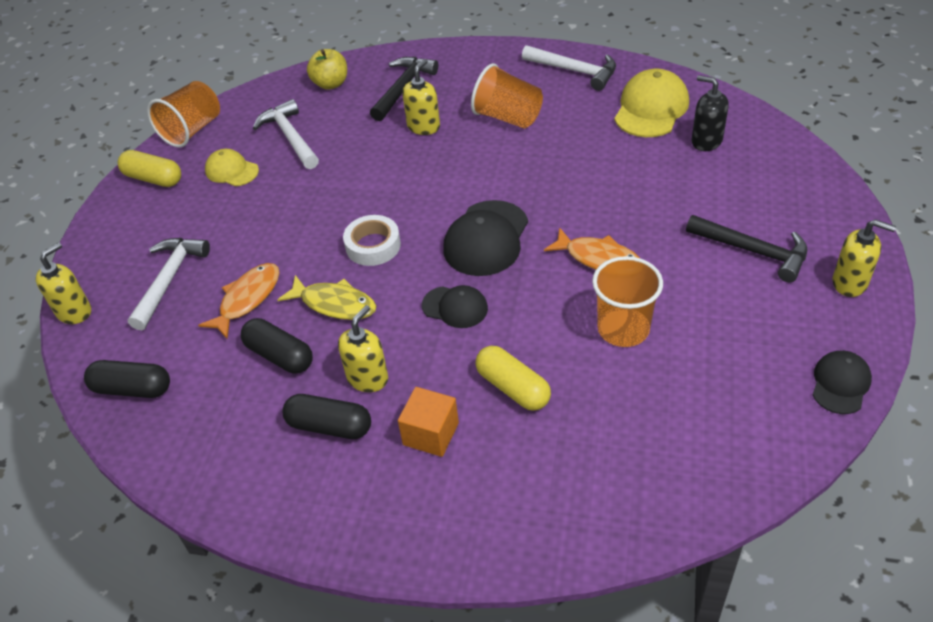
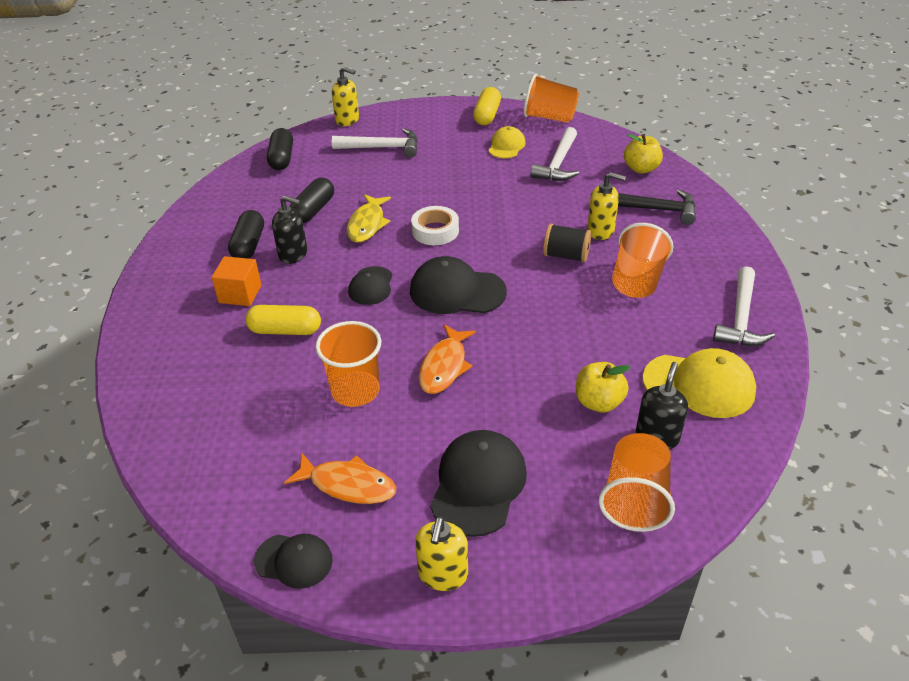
camera: 75 degrees right, 5 degrees down
orange fish [198,263,280,339] -> orange fish moved to [284,453,396,504]
white hammer [253,99,319,169] -> white hammer turned 150 degrees clockwise [530,127,579,181]
yellow soap dispenser [338,305,388,392] -> black soap dispenser [272,196,307,264]
yellow capsule [476,346,551,411] -> yellow capsule turned 60 degrees clockwise [245,305,321,335]
black hammer [686,215,807,282] -> black cap [430,430,527,537]
none -> black spool [543,224,591,263]
none -> yellow apple [576,362,631,413]
none -> orange cup [598,433,675,532]

